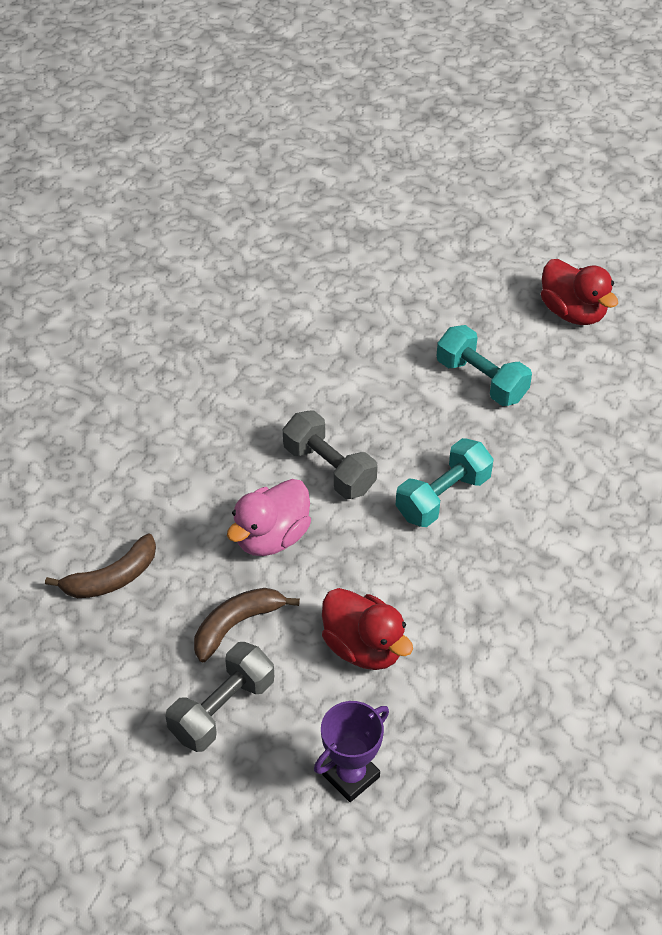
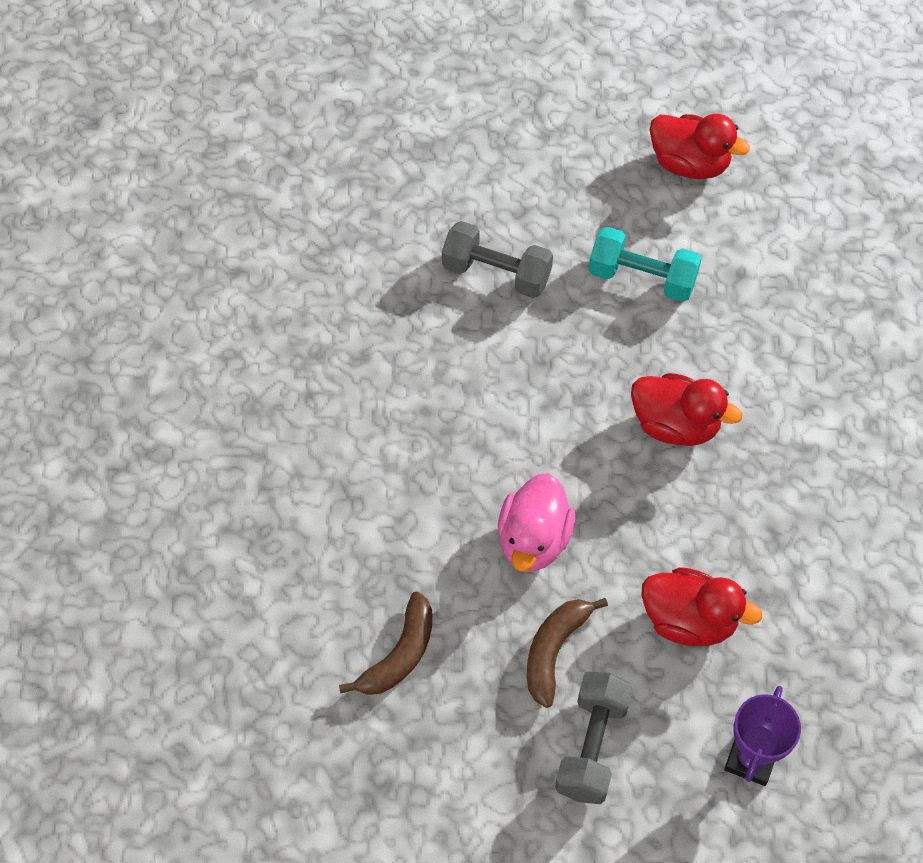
camera: 25 degrees left, 10 degrees up
grey dumbbell [283,410,377,499] -> grey dumbbell moved to [442,221,553,298]
turquoise dumbbell [396,438,494,527] -> red duck [631,373,742,446]

